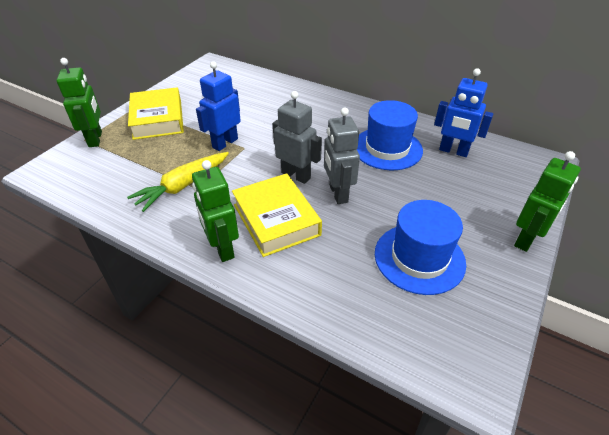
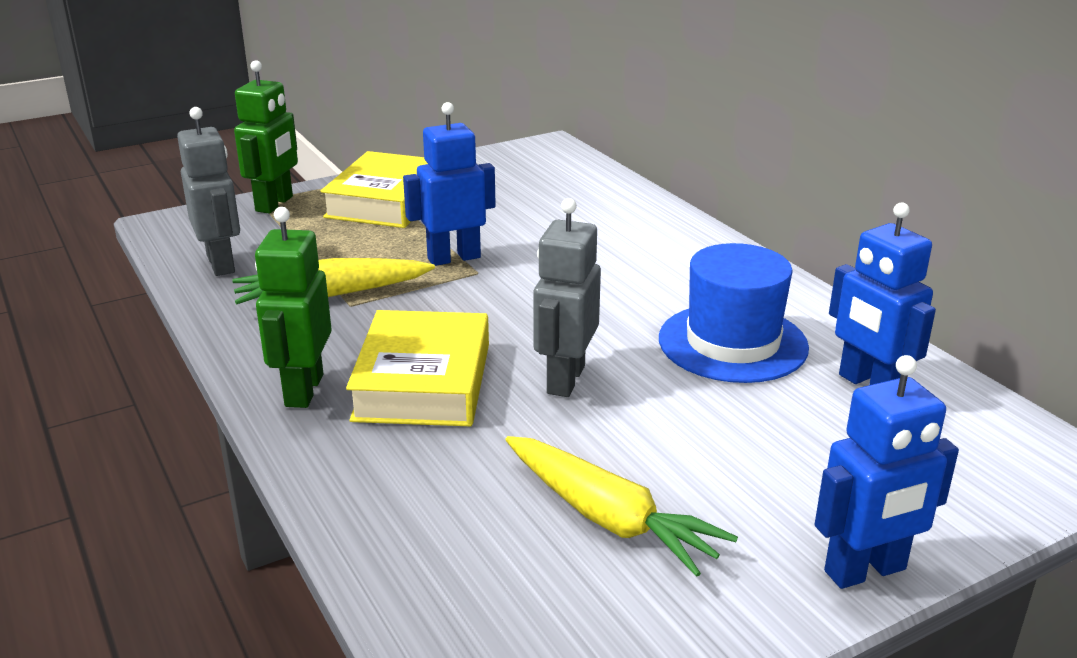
camera: 30 degrees right, 15 degrees down
grey robot [273,91,322,184] -> grey robot moved to [177,107,240,276]
blue hat [375,200,466,295] -> yellow carrot [505,436,738,577]
green robot [514,151,581,252] -> blue robot [815,355,959,589]

